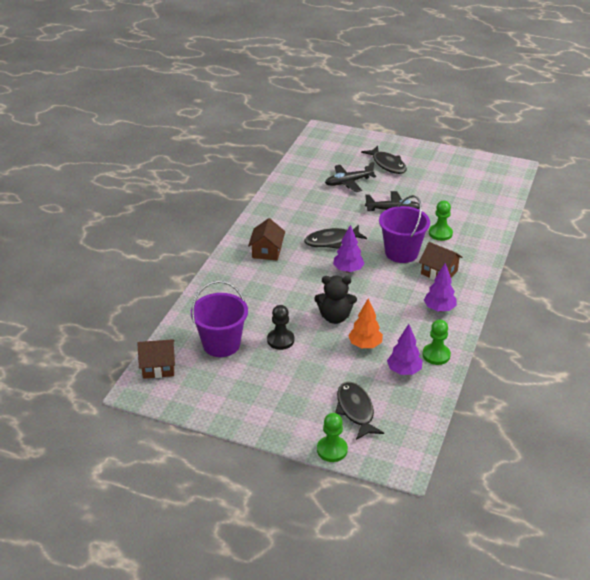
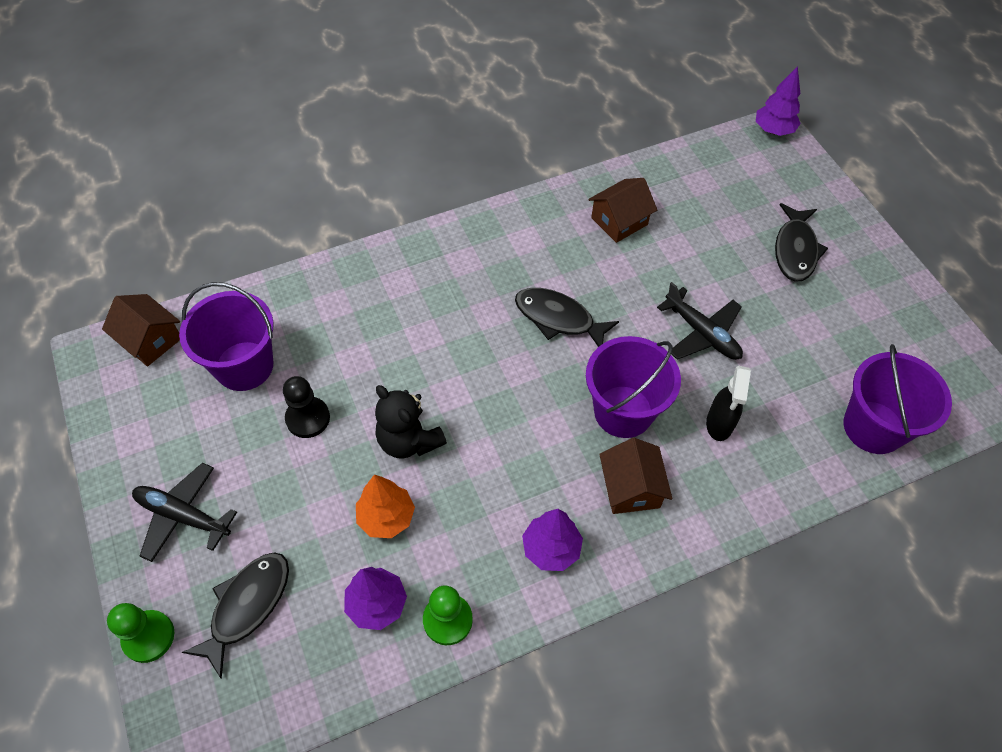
camera: 45 degrees right, 20 degrees up
brown house [248,218,285,260] -> brown house moved to [588,178,657,243]
black plane [325,162,377,192] -> black plane moved to [132,463,237,562]
purple tree [333,225,365,273] -> purple tree moved to [756,66,801,136]
green pawn [429,201,453,241] -> black spray bottle [706,365,751,441]
none -> purple bucket [844,344,952,454]

